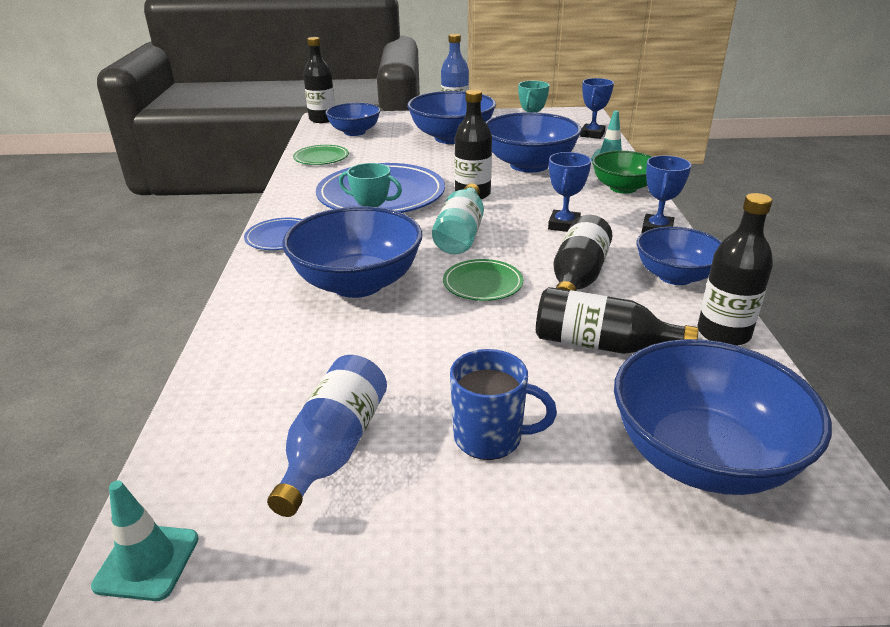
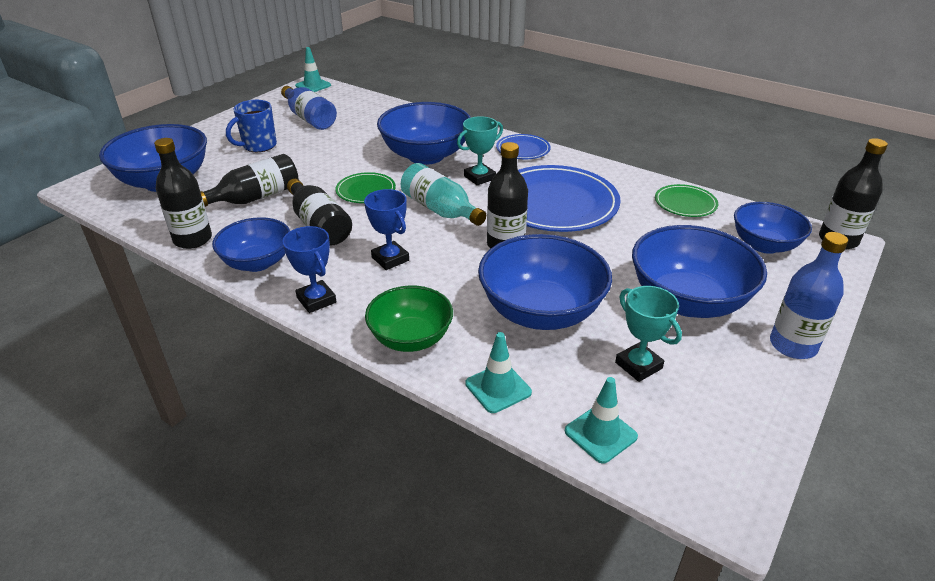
camera: 125 degrees right, 5 degrees up
blue trophy [580,78,614,139] -> turquoise traffic cone [565,377,638,464]

